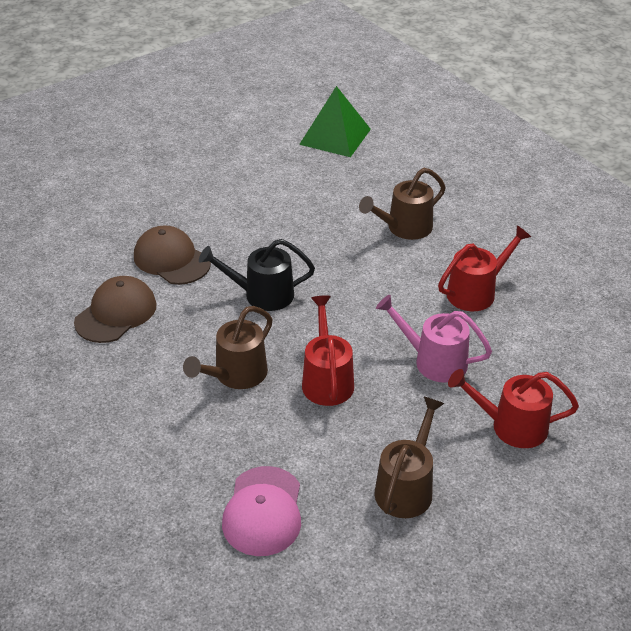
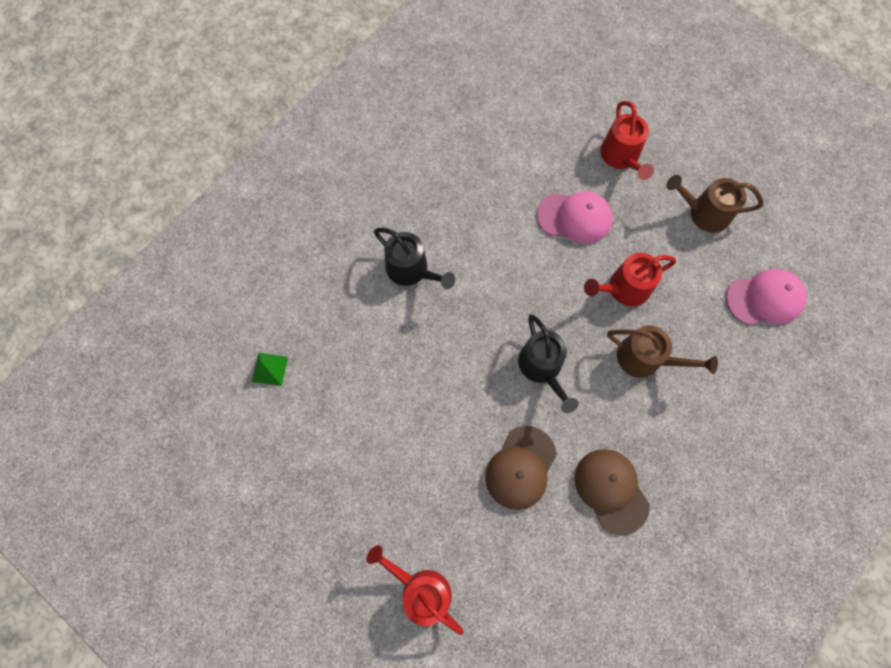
camera: 105 degrees left, 30 degrees up
brown cap [74,276,156,343] -> brown cap turned 45 degrees clockwise [575,449,650,535]
green pyramid [299,86,371,157] -> green pyramid [252,353,288,386], size x0.50
brown watering can [359,168,446,240] -> black watering can [374,228,455,289]
pink watering can [376,295,492,383] -> pink cap [537,191,612,244]
red watering can [438,225,531,311] -> red watering can moved to [366,545,464,635]

